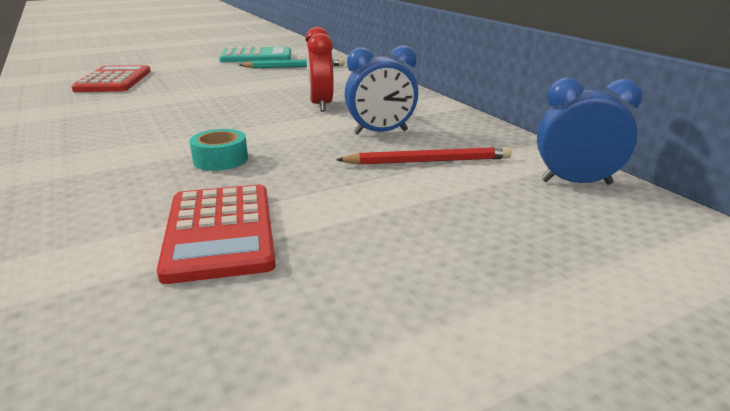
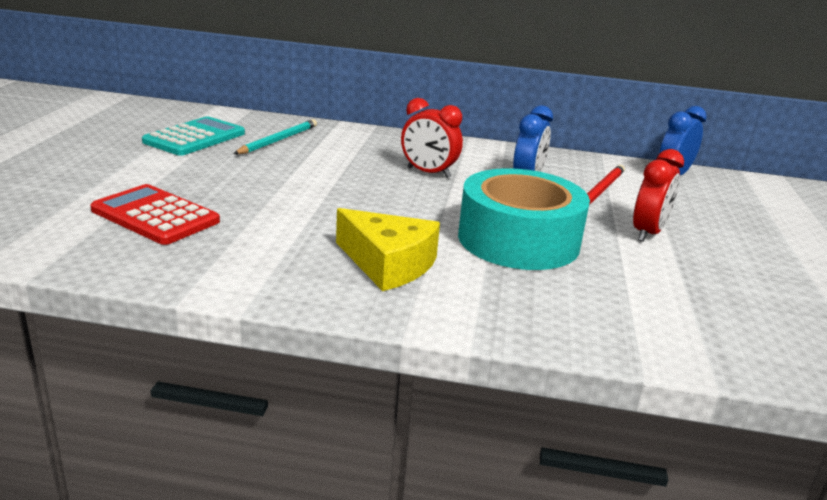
camera: 55 degrees left, 0 degrees up
red calculator [157,184,276,284] -> none
turquoise tape [189,129,248,171] -> turquoise tape [458,168,590,270], size x2.48
none -> yellow cheese [336,208,440,291]
none -> red clock [633,149,684,242]

